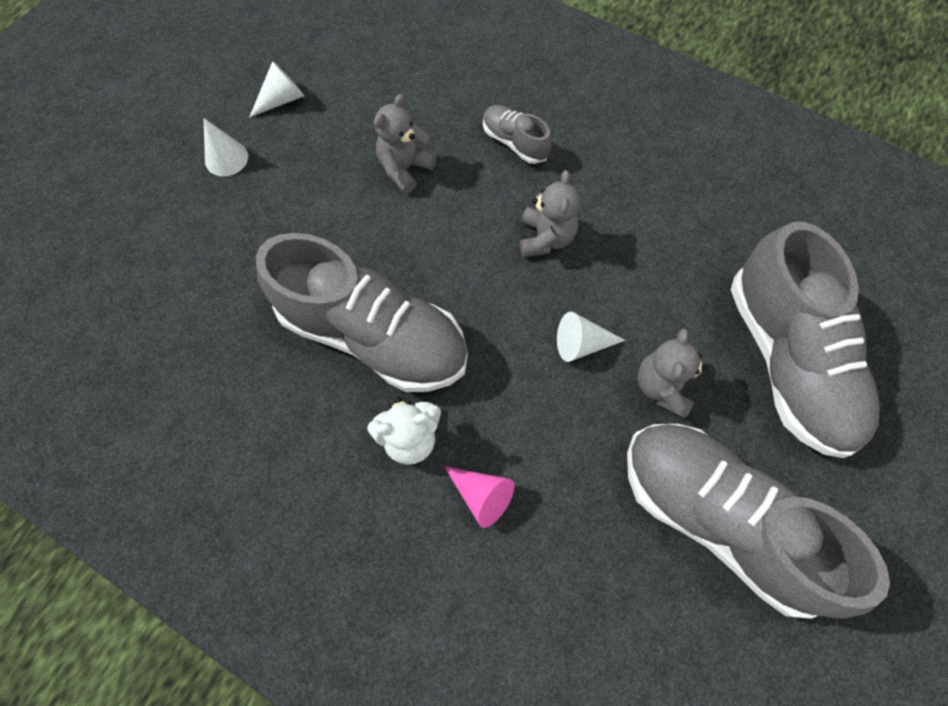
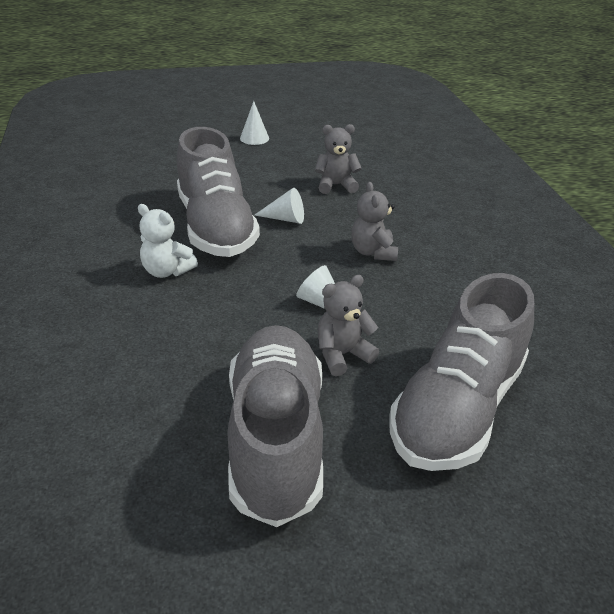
camera: 45 degrees right, 30 degrees down
white cone [250,61,304,117] -> white cone moved to [255,188,304,224]
pink cone [444,466,515,528] -> none
grey shoe [483,105,552,164] -> none
grey teddy bear [520,170,581,257] -> grey teddy bear turned 120 degrees clockwise [351,182,398,261]

